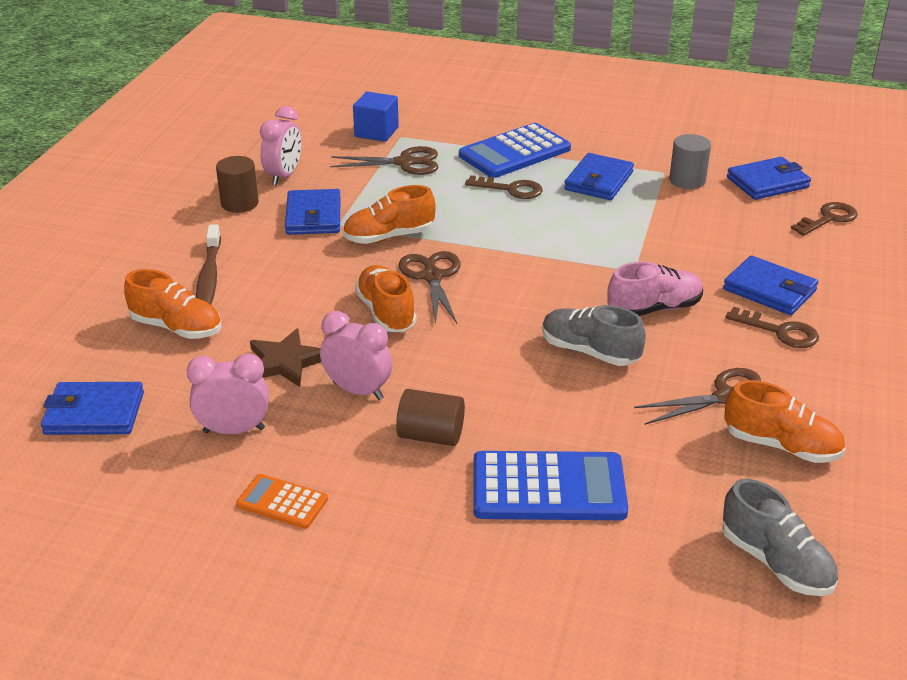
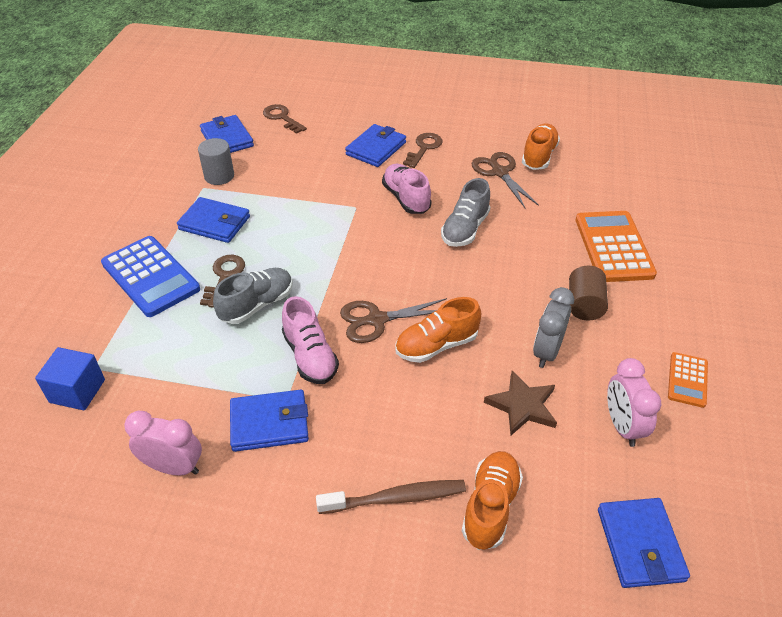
camera: 95 degrees left, 10 degrees up
brown cylinder [216,156,259,213] -> none
pink clock [320,311,393,400] -> grey clock [533,287,574,368]
brown scissors [330,146,438,175] -> none
orange shoe [343,185,436,244] -> pink shoe [282,296,339,384]
blue calculator [474,451,628,520] -> orange calculator [575,211,657,282]
grey shoe [722,479,838,596] -> grey shoe moved to [213,268,293,324]

